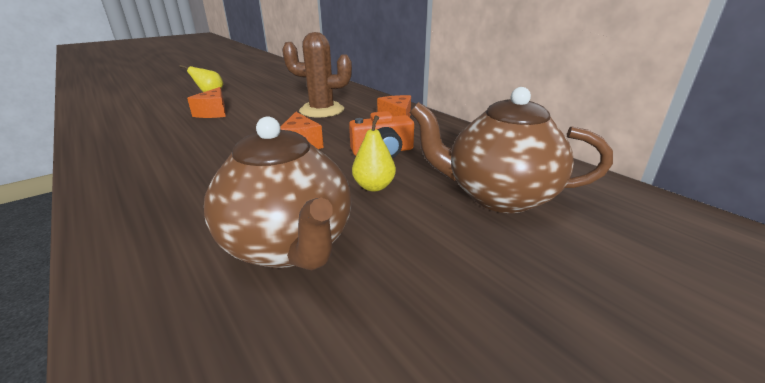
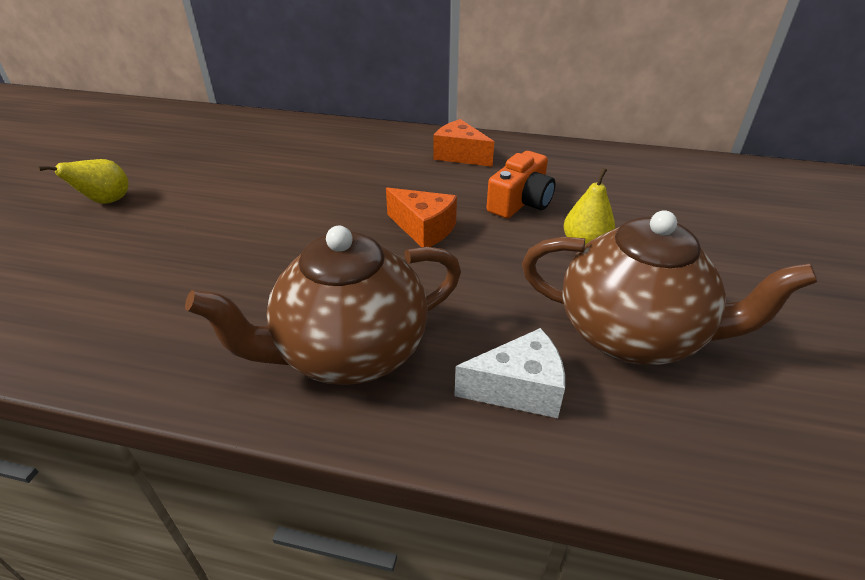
camera: 40 degrees left, 10 degrees up
orange cheese [187,87,226,118] -> none
brown cactus [282,32,352,118] -> none
brown teapot [409,87,613,213] -> brown teapot moved to [185,226,461,385]
none -> white cheese [454,328,565,418]

